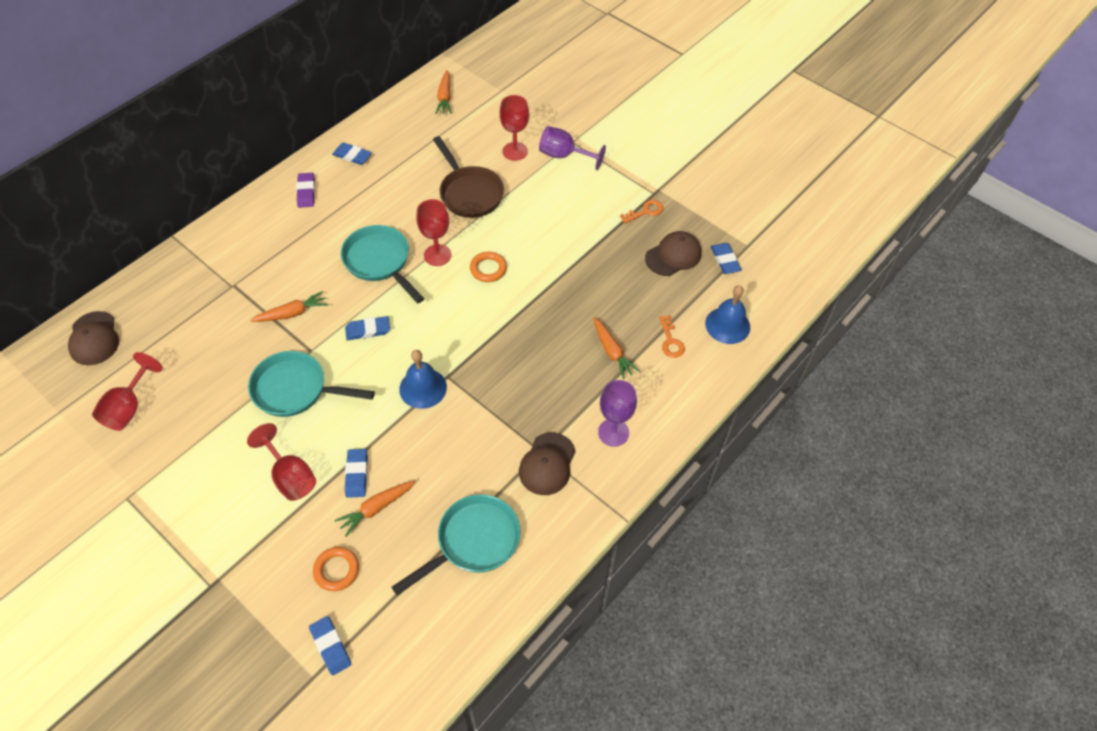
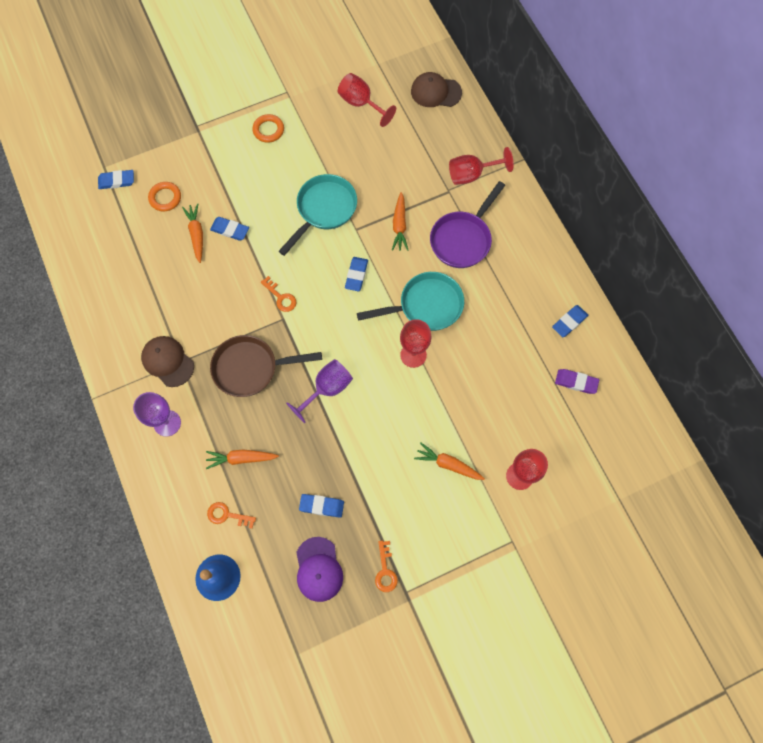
camera: 115 degrees right, 15 degrees up
red goblet [247,423,316,501] -> red goblet moved to [449,147,514,185]
purple eraser [296,173,315,208] -> purple eraser moved to [555,369,599,394]
turquoise pan [392,494,521,595] -> none
blue bell [399,350,447,409] -> orange key [261,276,296,312]
brown pan [433,136,504,218] -> brown pan moved to [210,335,322,397]
orange carrot [435,70,452,114] -> orange carrot moved to [414,443,485,480]
orange ring [470,252,507,282] -> orange ring moved to [252,114,284,143]
purple goblet [539,126,606,170] -> purple goblet moved to [286,359,353,423]
brown cap [645,231,702,276] -> purple cap [296,537,343,602]
blue eraser [711,243,742,274] -> blue eraser moved to [299,494,344,518]
none -> purple pan [430,181,505,268]

